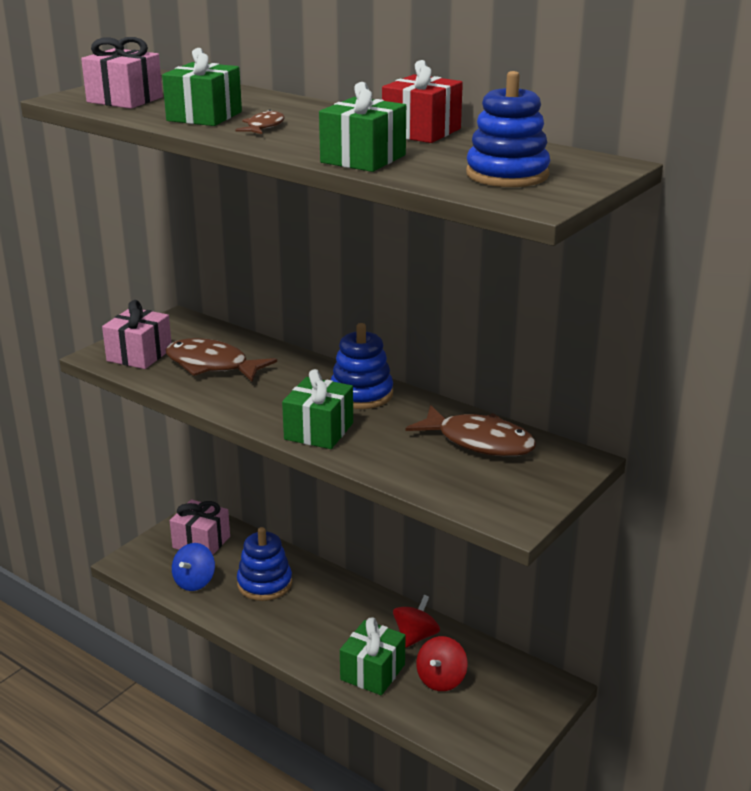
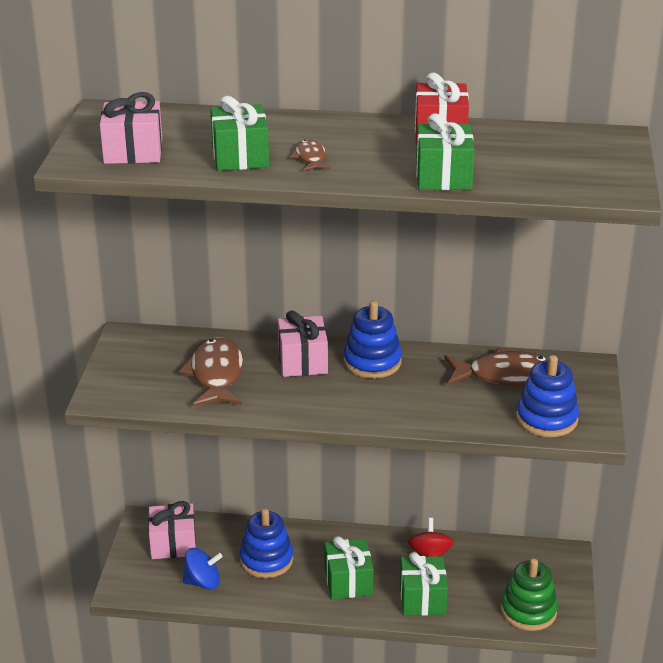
camera: 30 degrees left, 5 degrees up
pink gift [102,300,172,369] -> pink gift moved to [278,311,328,377]
brown fish [166,338,277,382] -> brown fish turned 90 degrees clockwise [179,337,244,407]
blue spinning top [172,543,215,591] -> blue spinning top turned 90 degrees counterclockwise [183,548,223,589]
green gift [282,369,353,449] -> green gift moved to [324,536,374,599]
red spinning top [416,636,467,691] -> none
blue stacking toy [466,71,550,187] -> blue stacking toy moved to [516,355,579,437]
none -> green stacking toy [501,559,558,631]

